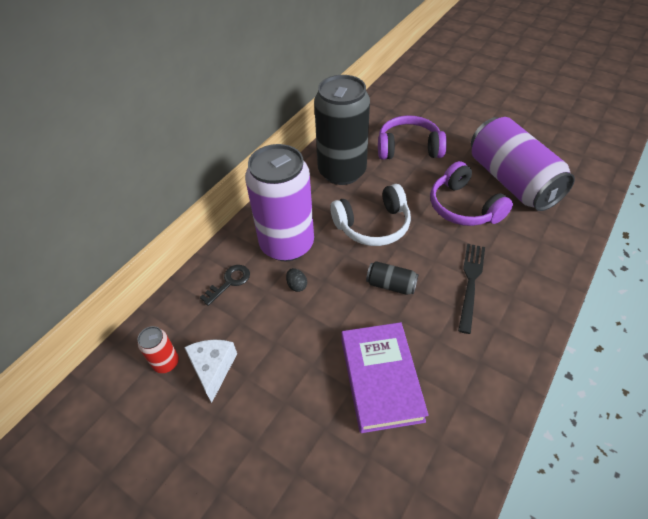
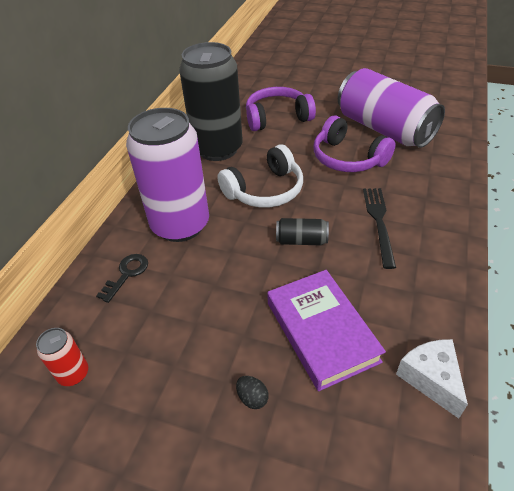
camera: 15 degrees left, 5 degrees down
white cheese [184,339,237,403] -> white cheese moved to [396,339,468,419]
black egg [286,268,307,292] -> black egg moved to [236,376,269,409]

